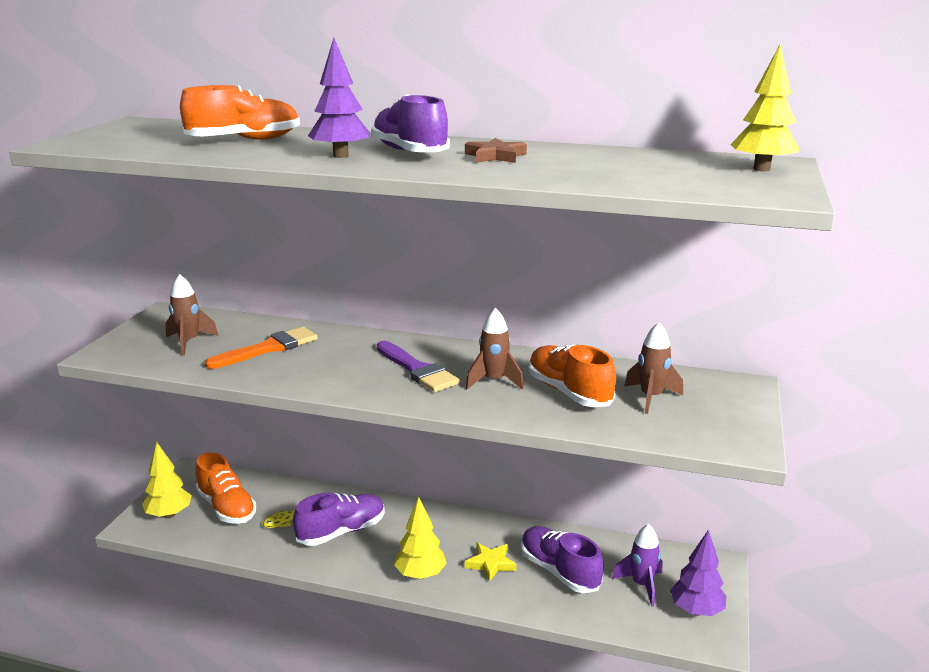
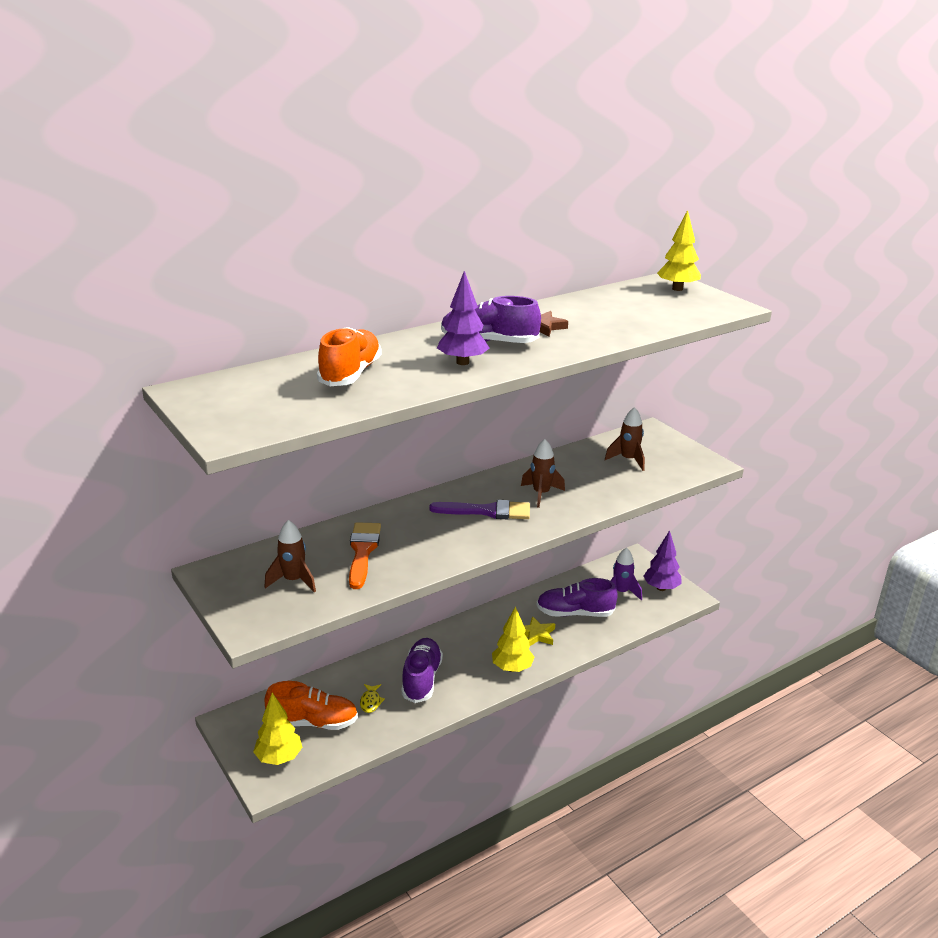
camera: 50 degrees left, 5 degrees up
orange shoe [529,344,616,407] -> none

